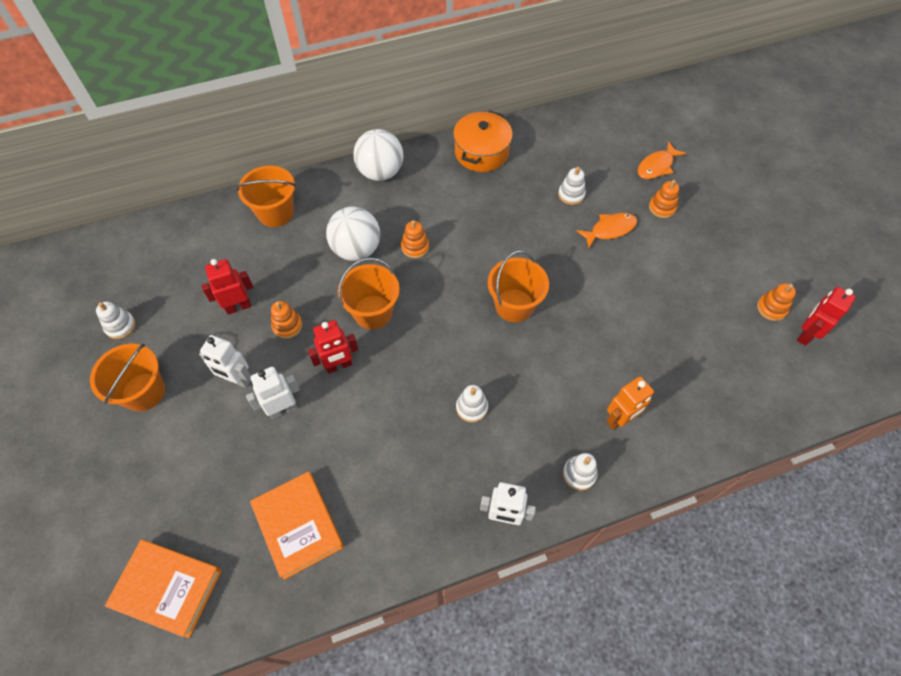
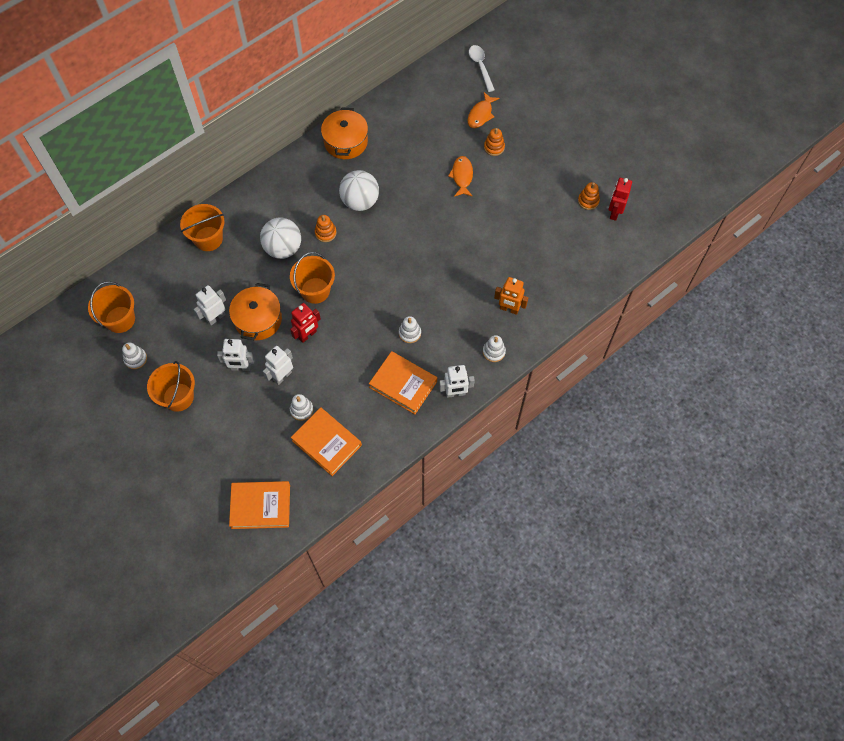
camera: 20 degrees left, 5 degrees up
red robot [201,259,253,315] -> white robot [194,285,226,326]
orange stacking toy [271,301,302,339] -> orange pot [229,283,282,340]
white ball [353,129,403,181] -> white ball moved to [339,170,379,211]
orange bucket [488,251,549,322] -> orange bucket moved to [88,282,135,333]
white stacking toy [558,167,586,205] -> white stacking toy moved to [290,394,314,421]
orange fish [577,213,637,248] -> orange fish turned 45 degrees counterclockwise [448,156,473,197]
orange robot [607,376,655,430] -> orange robot turned 75 degrees clockwise [494,277,528,315]
none -> orange book [369,351,437,414]
none -> white spoon [469,45,495,92]

